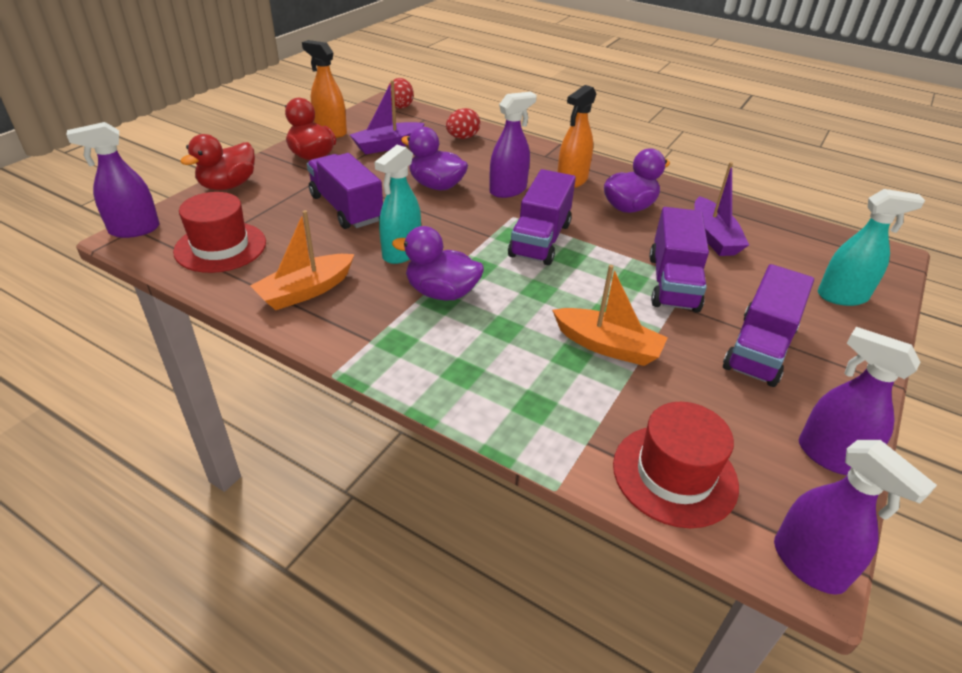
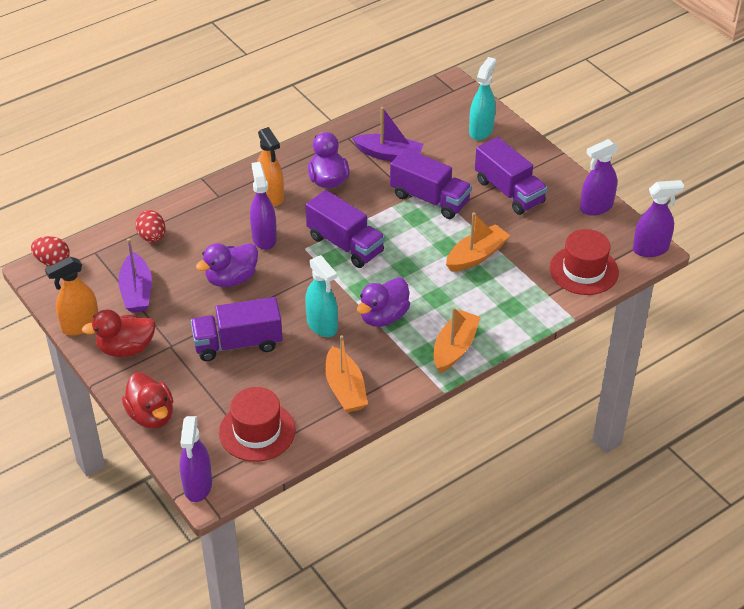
camera: 65 degrees left, 5 degrees up
none -> orange boat [433,307,481,373]

